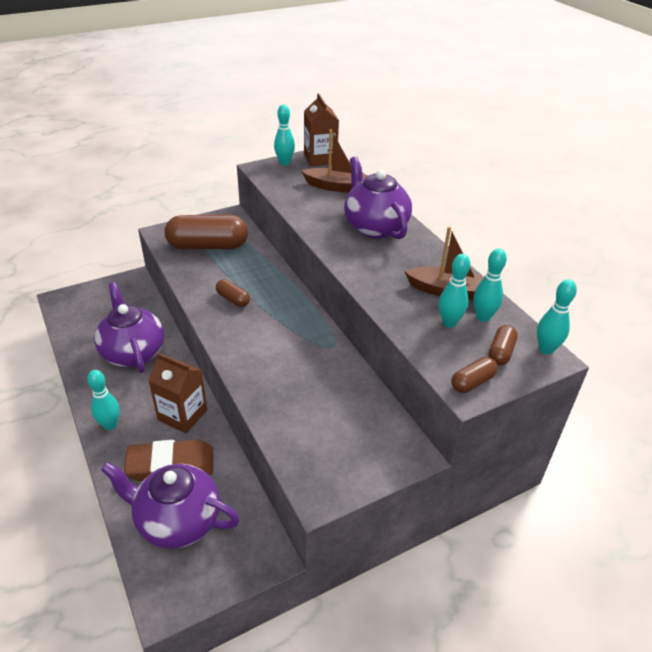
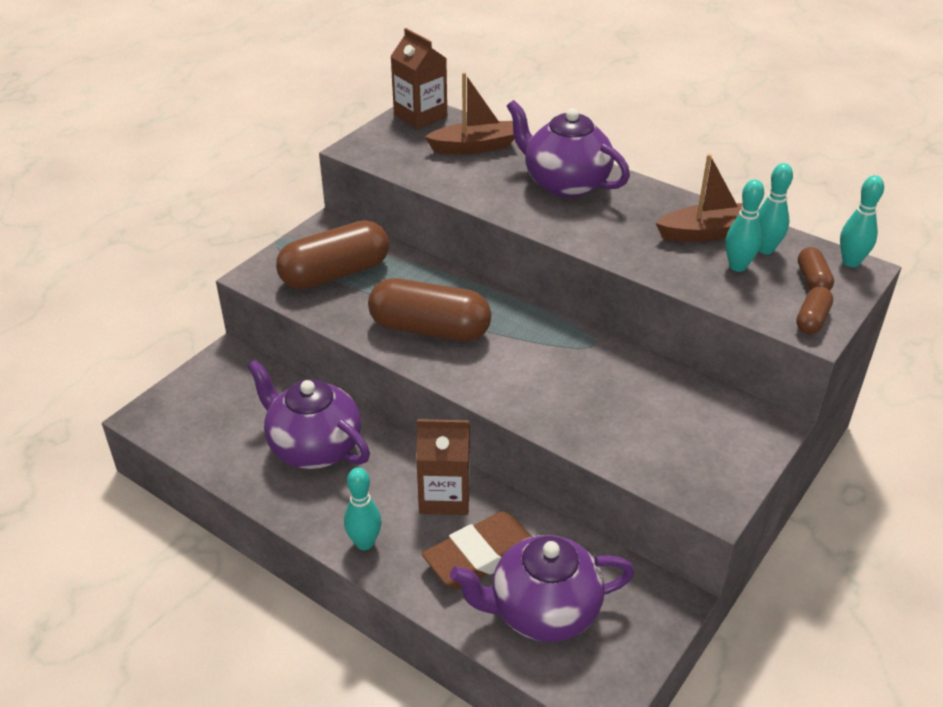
camera: 25 degrees left, 0 degrees up
brown capsule [216,279,250,307] -> brown capsule [368,278,491,341], size x2.15
turquoise bowling pin [274,105,295,165] -> none

